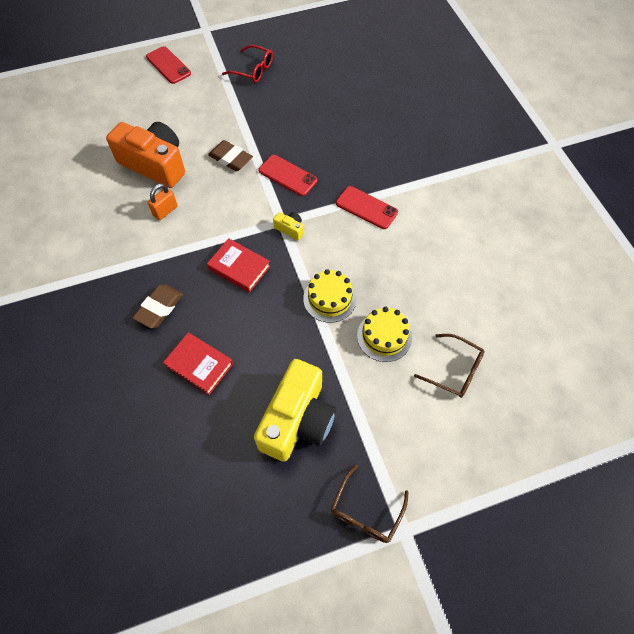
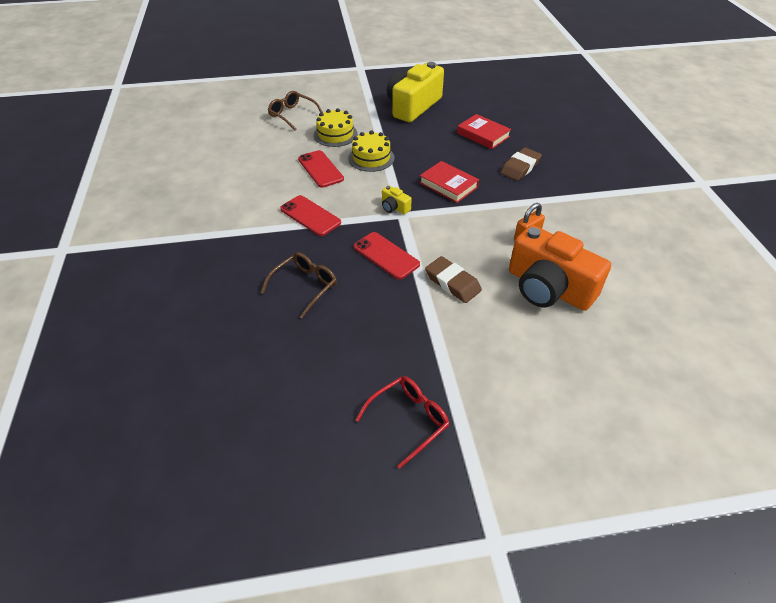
camera: 170 degrees left, 15 degrees down
red phone [146,46,191,84] -> red phone moved to [298,150,344,188]
red glasses [222,45,273,83] -> red glasses turned 105 degrees clockwise [355,376,449,469]
brown glasses [331,464,409,543] -> brown glasses moved to [261,252,337,319]

